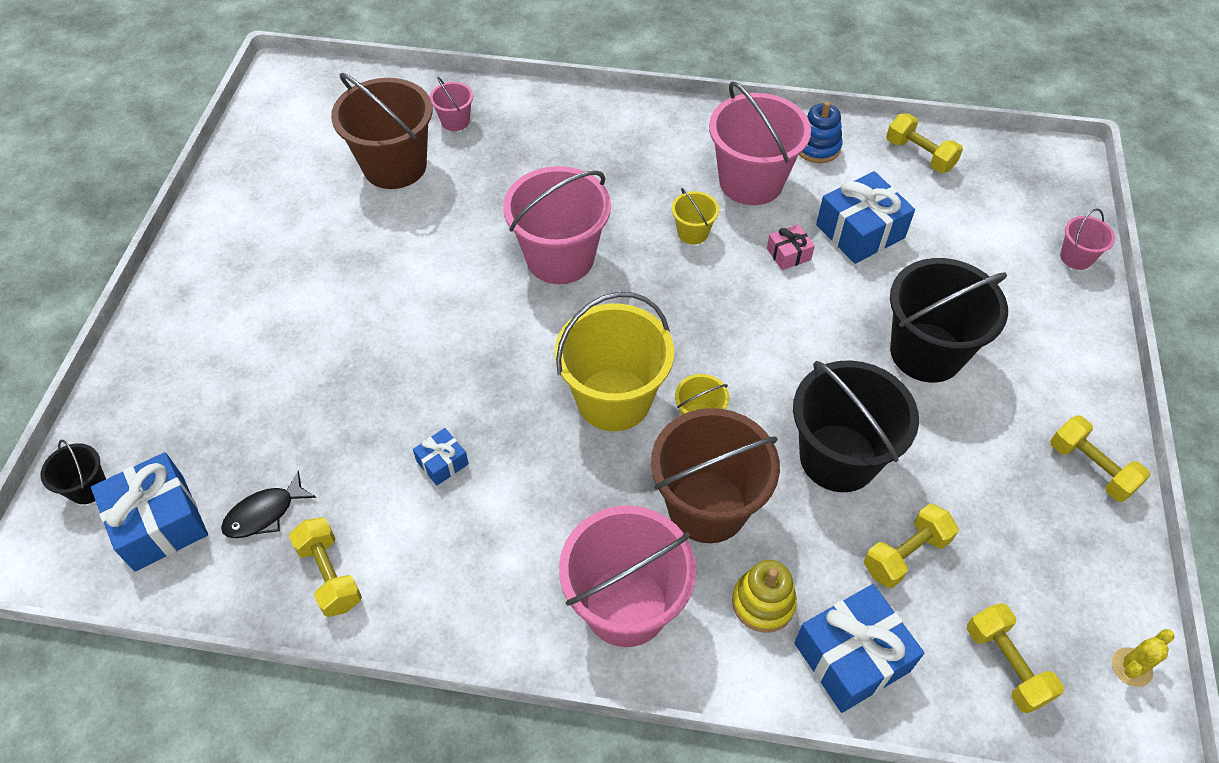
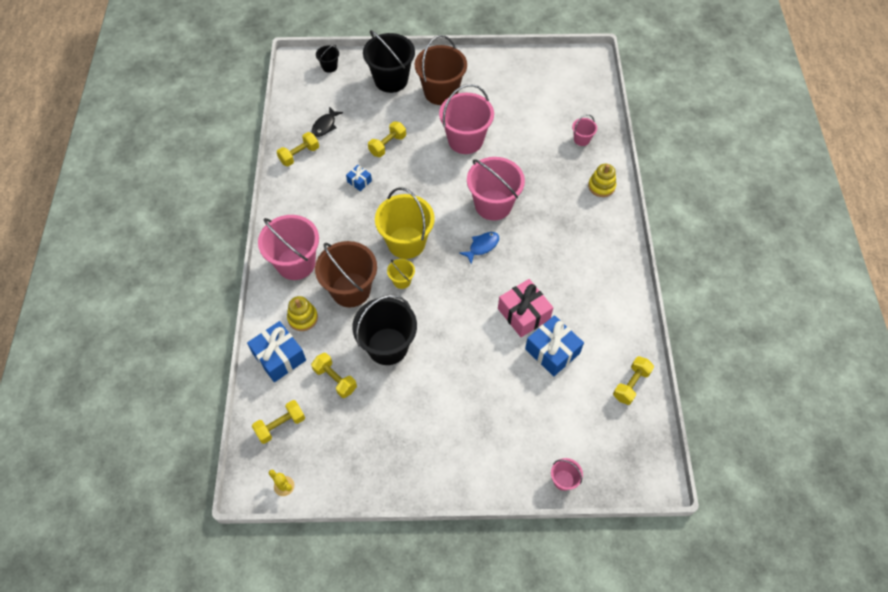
camera: 80 degrees right, 5 degrees up
blue gift [91,452,208,571] -> none
black fish [221,471,316,538] -> black fish turned 105 degrees counterclockwise [312,107,343,137]
brown bucket [331,73,433,189] -> brown bucket moved to [415,35,467,105]
yellow bucket [672,188,719,244] -> none
pink bucket [709,81,811,205] -> pink bucket moved to [439,84,494,154]
pink gift [767,224,815,270] -> pink gift [498,279,553,337], size x1.97
blue stacking toy [799,101,843,163] -> none
black bucket [890,258,1008,383] -> black bucket moved to [363,30,415,93]
yellow dumbbell [1050,415,1150,502] -> yellow dumbbell moved to [368,121,406,157]
none -> blue fish [460,232,499,264]
none -> yellow stacking toy [588,164,616,197]

